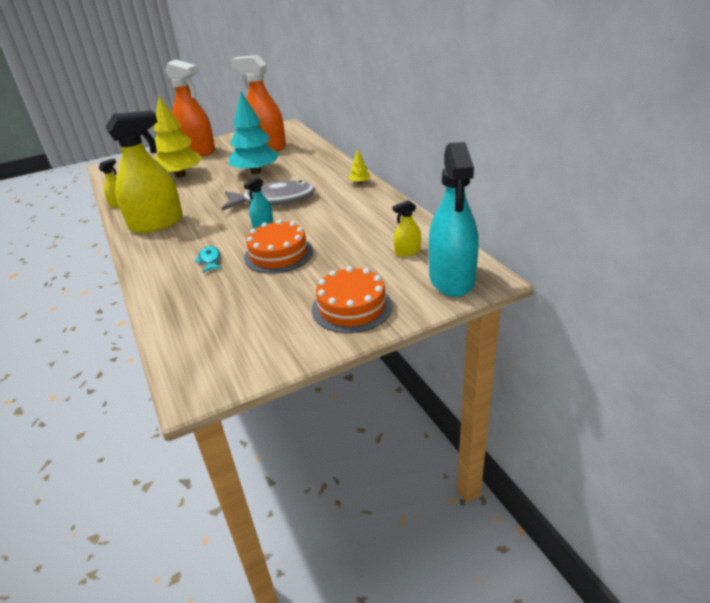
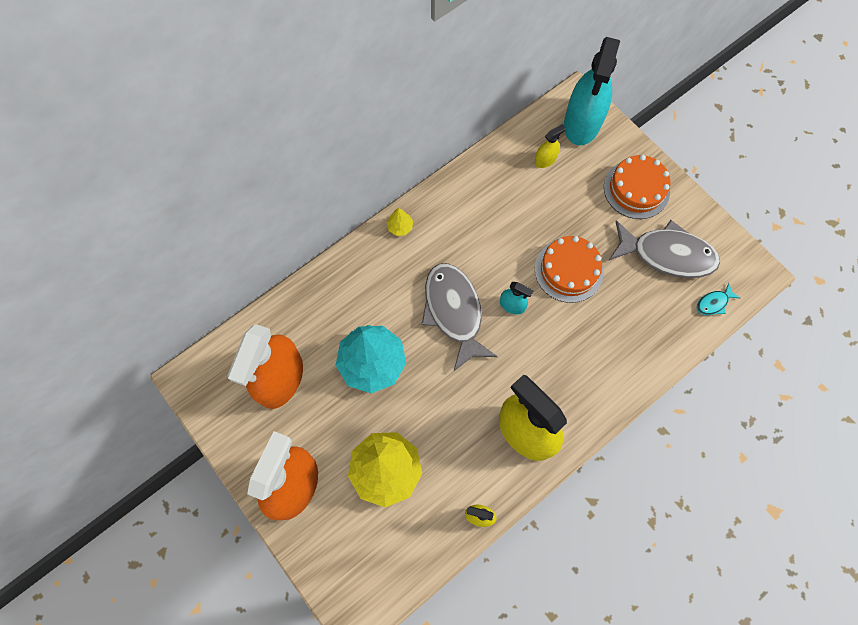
camera: 105 degrees left, 35 degrees up
turquoise fish [194,246,222,273] -> turquoise fish moved to [697,283,740,315]
yellow spray bottle [393,200,421,257] -> yellow spray bottle turned 90 degrees counterclockwise [535,124,566,168]
turquoise spray bottle [429,142,479,297] -> turquoise spray bottle turned 120 degrees clockwise [564,37,620,145]
none -> grey fish [609,220,720,278]

